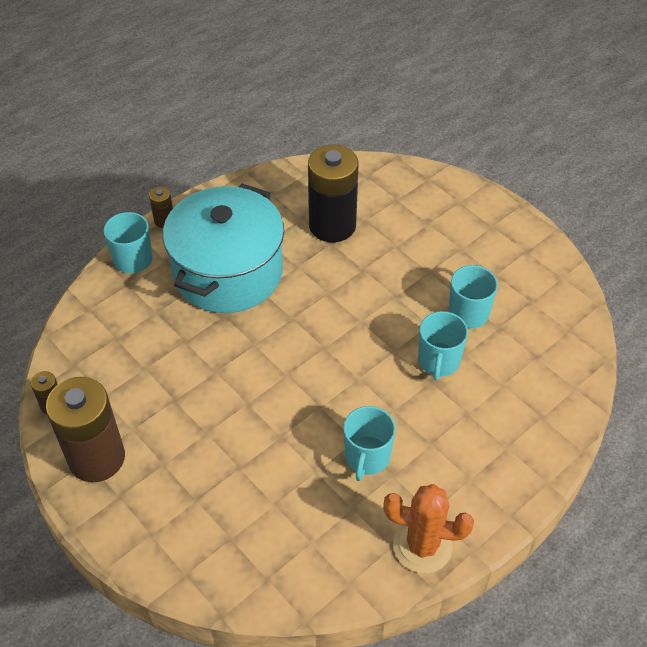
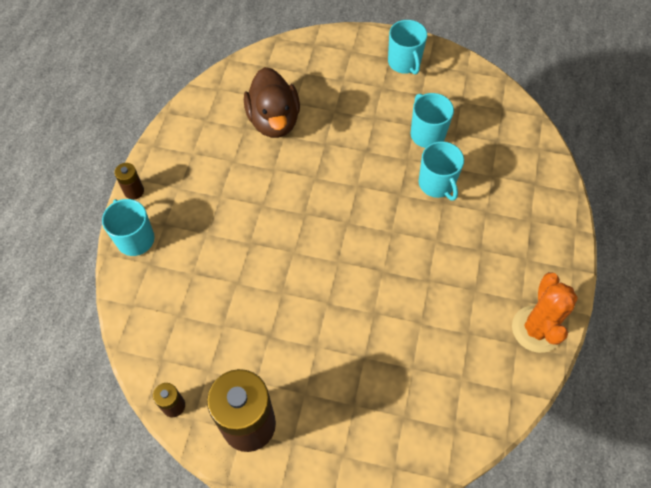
camera: 35 degrees left, 10 degrees up
turquoise pot [163,184,284,313] -> none
black battery [308,145,358,242] -> brown duck [244,67,300,138]
turquoise mug [344,406,396,481] -> turquoise mug moved to [388,20,427,74]
orange cactus [383,484,474,573] -> orange cactus turned 60 degrees counterclockwise [512,272,578,353]

